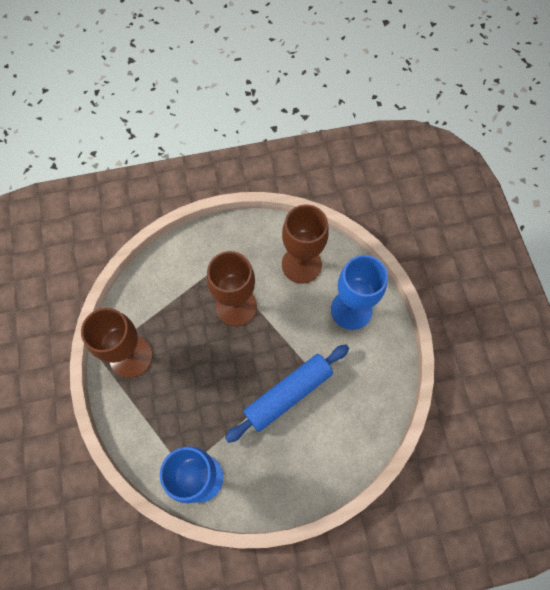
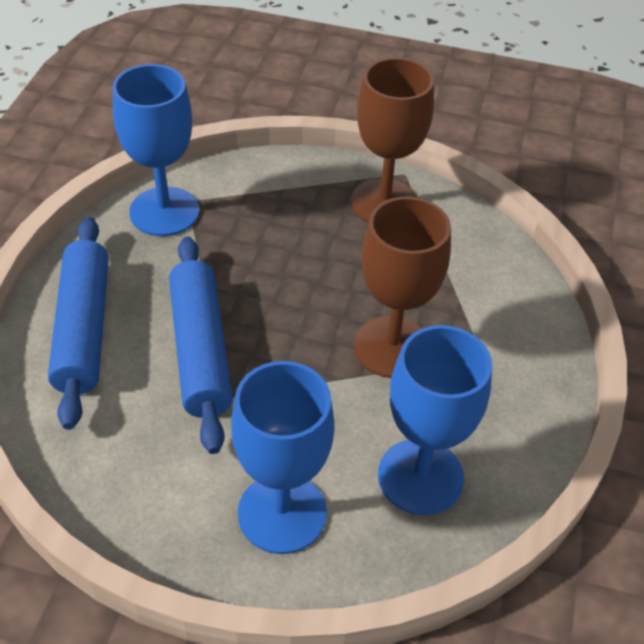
camera: 115 degrees right, 20 degrees down
brown goblet [282,205,329,284] -> blue goblet [378,325,492,515]
none -> blue rolling pin [48,217,109,430]

